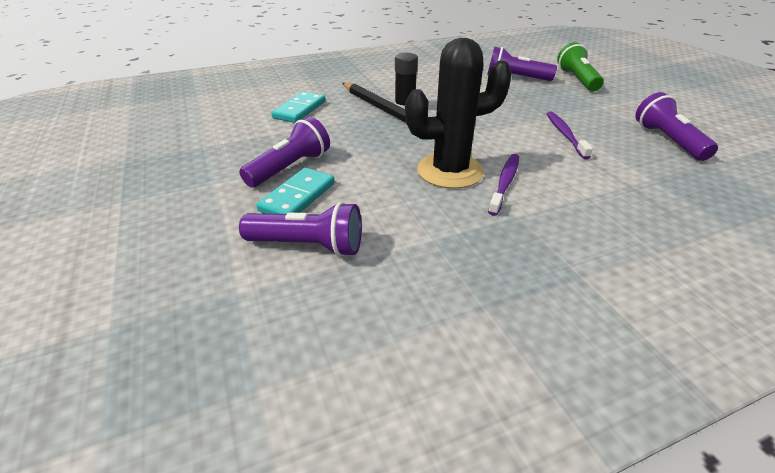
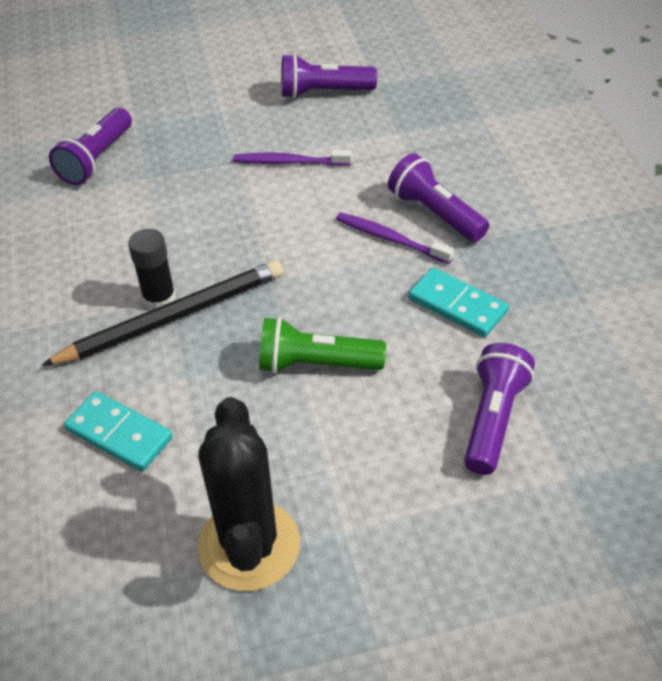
camera: 80 degrees left, 10 degrees up
purple flashlight [239,117,330,187] -> purple flashlight moved to [388,153,489,242]
turquoise domino [256,168,335,214] -> turquoise domino moved to [409,267,509,337]
black cactus [405,38,512,189] -> black cactus moved to [198,397,300,591]
green flashlight [557,42,604,91] -> green flashlight moved to [259,317,386,374]

